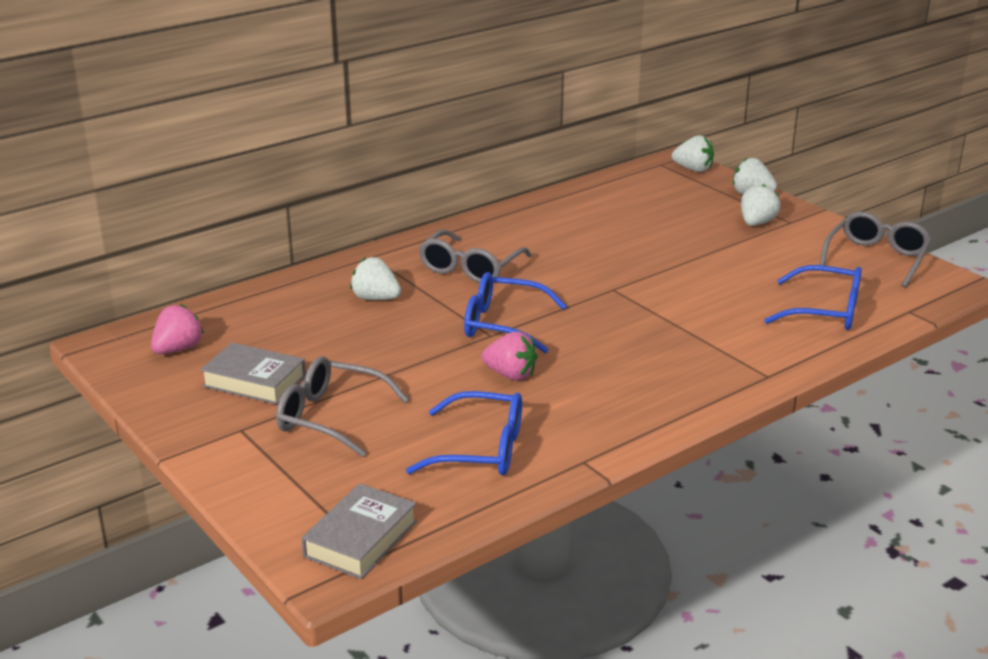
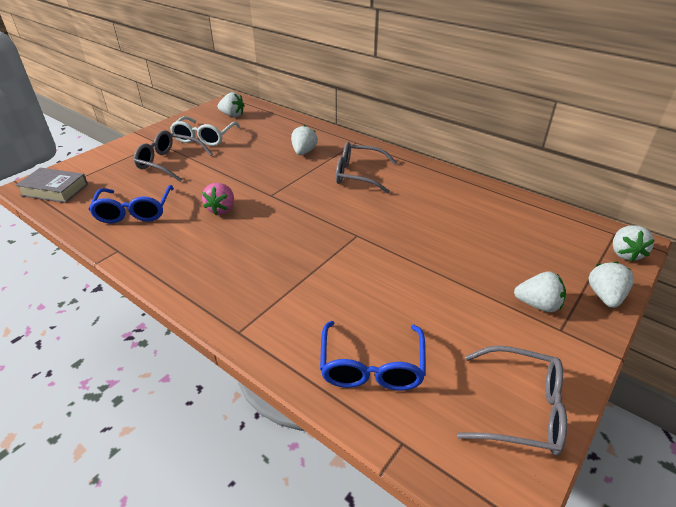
camera: 75 degrees right, 10 degrees up
pink strawberry [151,304,204,354] -> white strawberry [217,92,245,117]
grey book [200,342,306,405] -> white glasses [170,116,240,146]
grey glasses [276,356,409,457] -> grey glasses turned 75 degrees counterclockwise [134,130,213,182]
blue glasses [464,272,567,353] -> none

